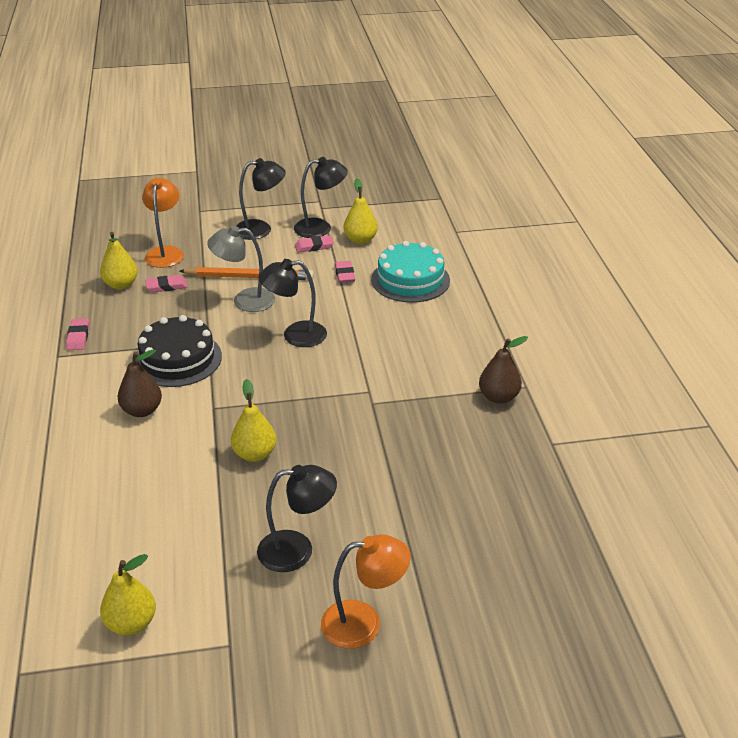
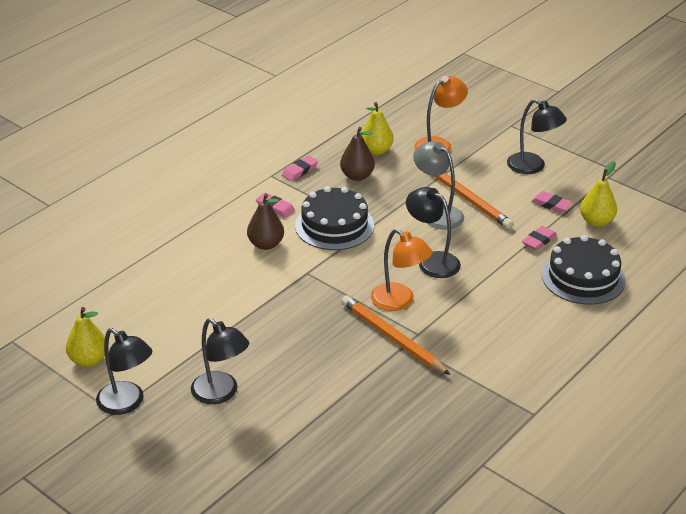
camera: 50 degrees right, 0 degrees up
pink eraser [145,275,188,293] -> pink eraser moved to [256,193,295,218]
yellow pear [231,379,276,462] -> none
black lamp [294,157,348,238] -> black lamp moved to [96,328,152,415]
orange lamp [321,534,411,649] -> orange lamp moved to [371,229,433,311]
turquoise cake [371,241,450,303] -> black cake [541,235,626,305]
brown pear [479,336,528,404] -> brown pear moved to [340,127,375,181]
none -> orange pencil [341,295,450,375]

